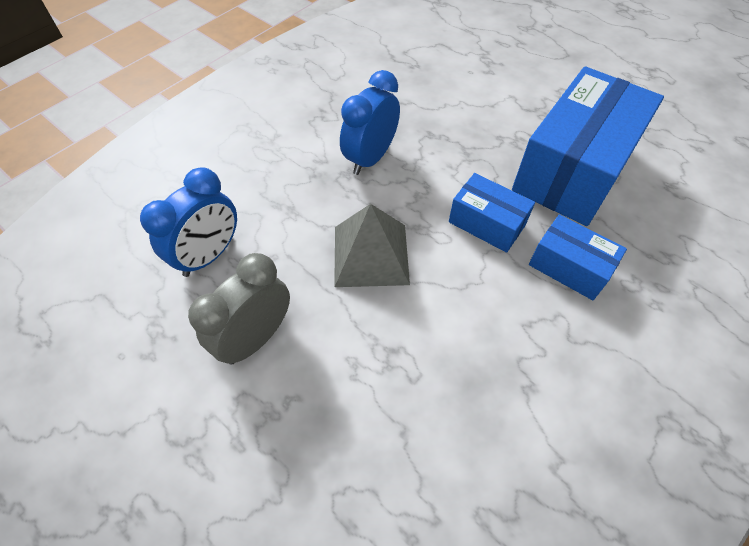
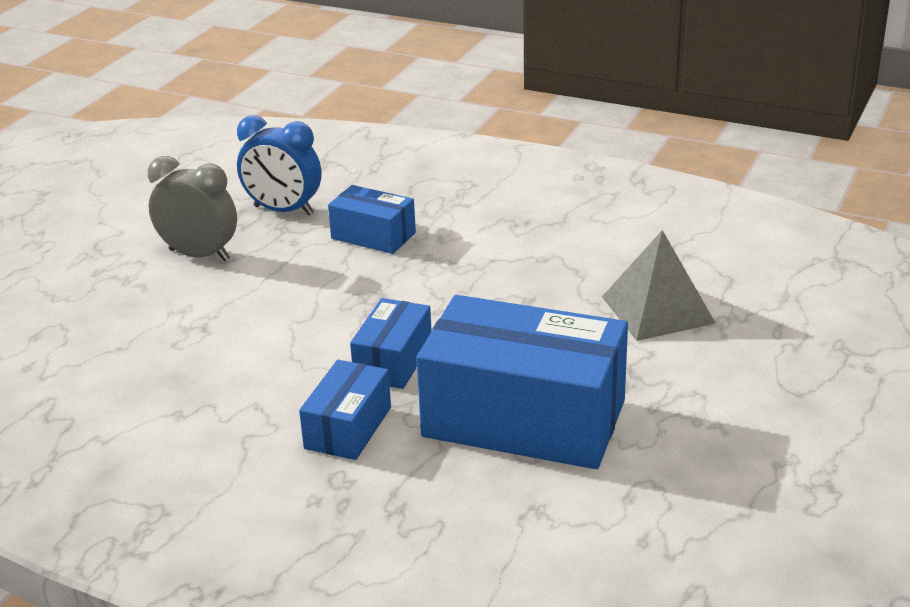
camera: 75 degrees right, 25 degrees down
grey pyramid [334,204,410,287] -> grey pyramid moved to [602,230,716,341]
blue clock [340,70,400,175] -> none
none -> blue box [328,185,416,254]

